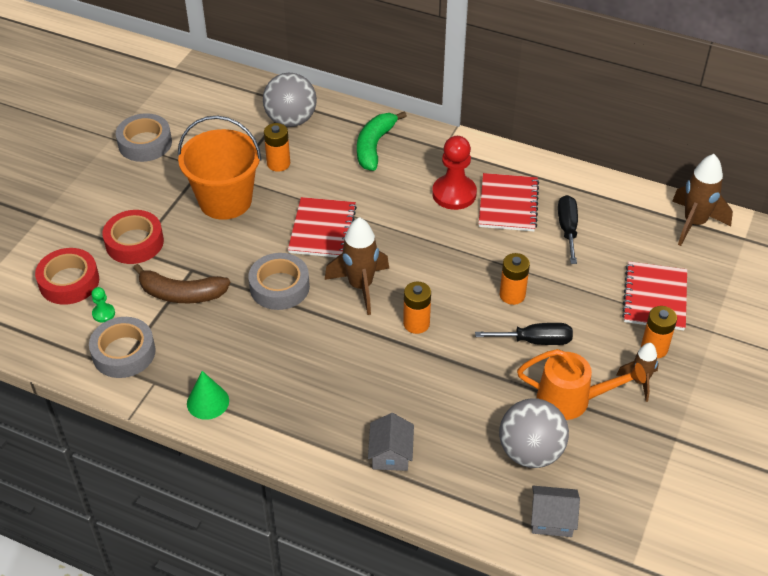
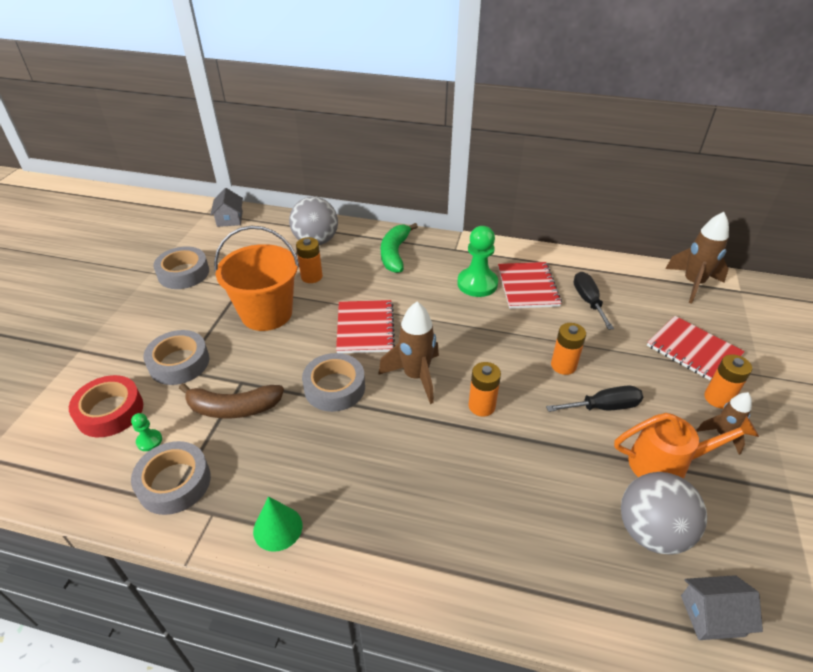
camera: 10 degrees left, 5 degrees down
red tape [103,210,164,264] -> grey tape [143,330,209,385]
grey house [368,413,414,471] -> grey house moved to [210,188,243,227]
red pawn [432,136,477,210] -> green pawn [457,226,498,297]
red notebook [622,261,687,330] -> red notebook turned 45 degrees counterclockwise [647,316,745,381]

